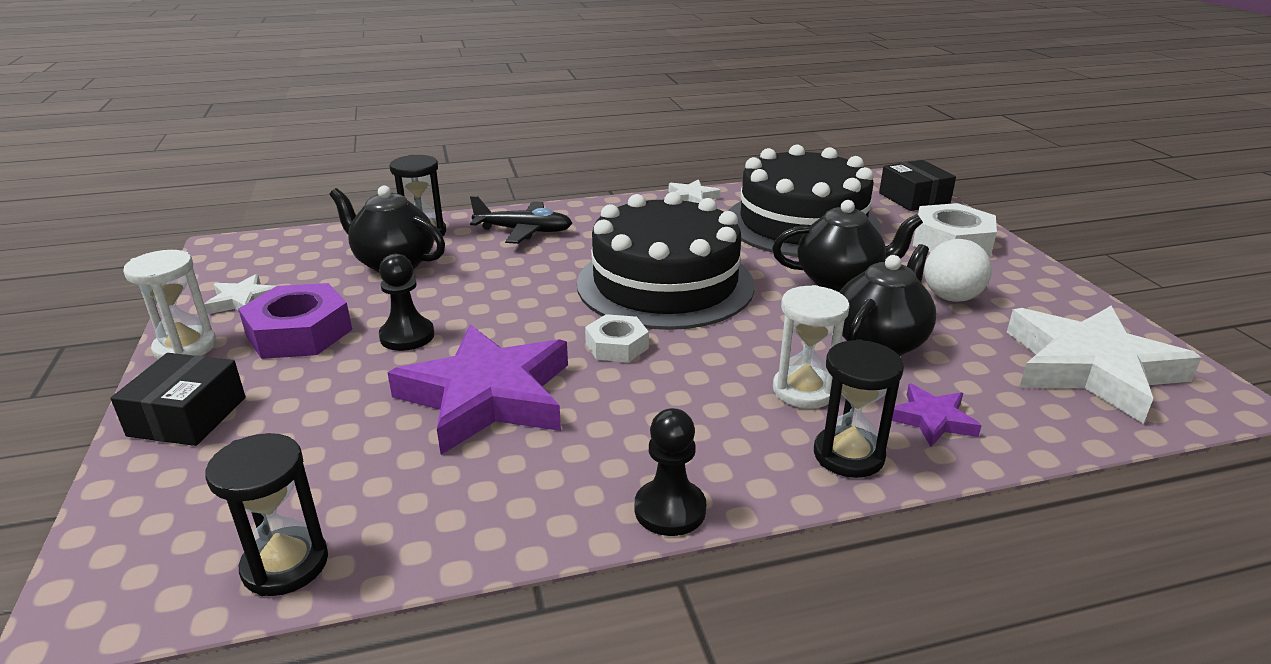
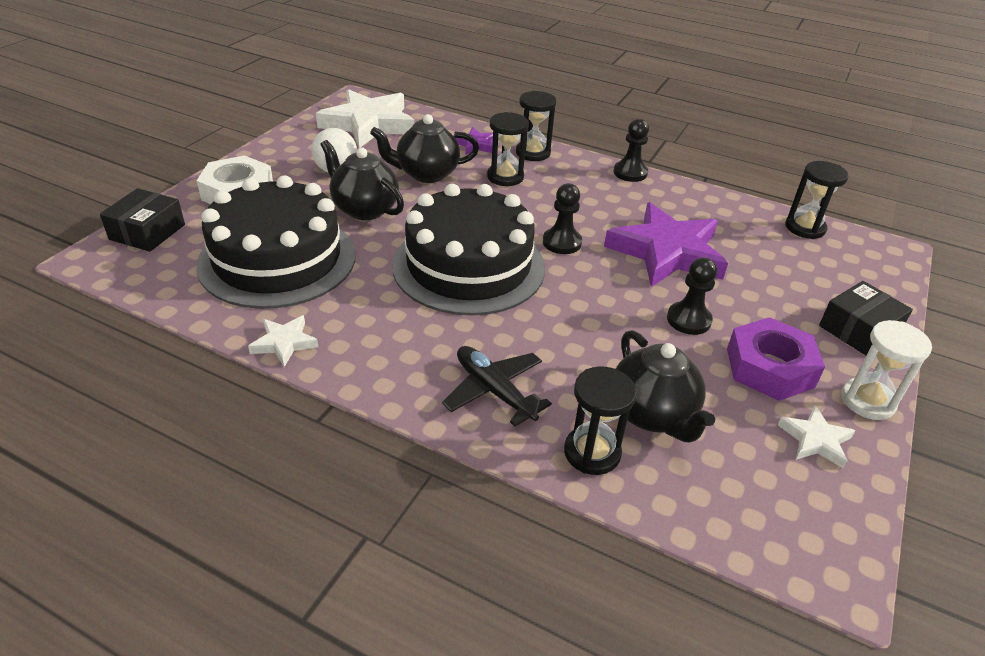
camera: 140 degrees left, 10 degrees up
white nut [585,314,649,362] -> black pawn [543,183,582,254]
white hourglass [773,285,850,409] -> black hourglass [487,112,528,186]

